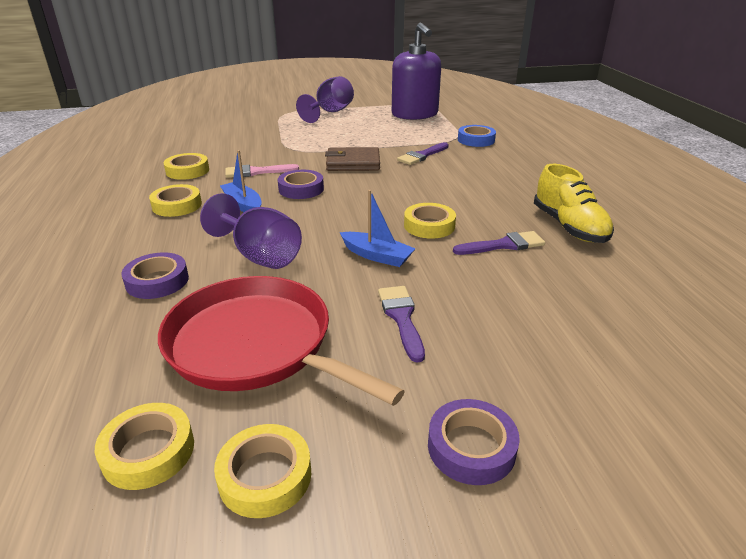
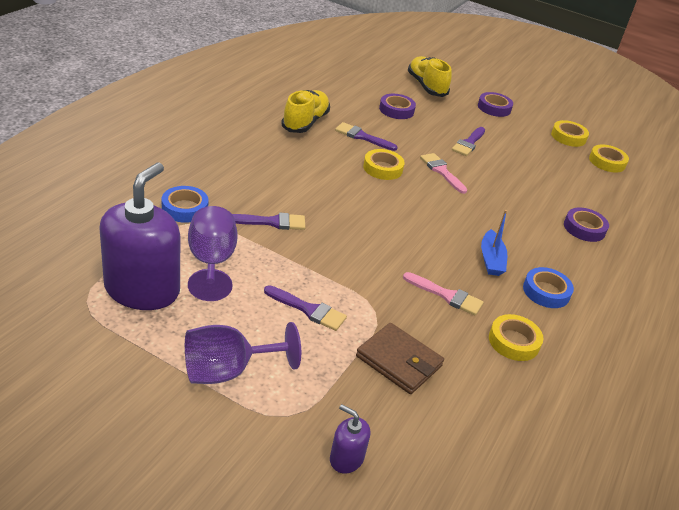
camera: 145 degrees left, 5 degrees up
yellow tape [149,184,202,217] -> blue tape [523,267,574,308]
red pan [158,276,405,406] -> none
purple goblet [200,193,302,269] -> purple goblet moved to [188,206,238,301]
purple tape [278,170,324,199] -> purple tape moved to [379,94,416,119]
brown wallet [325,147,380,171] -> brown wallet moved to [356,323,444,394]
blue boat [340,190,415,267] -> pink brush [420,153,467,194]
none -> purple brush [264,285,347,331]
none -> purple soap dispenser [330,404,370,473]
none -> yellow shoe [408,56,452,97]

